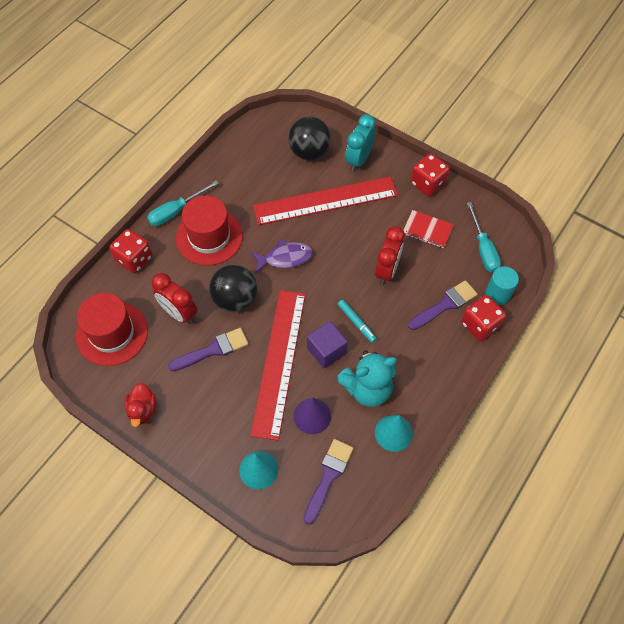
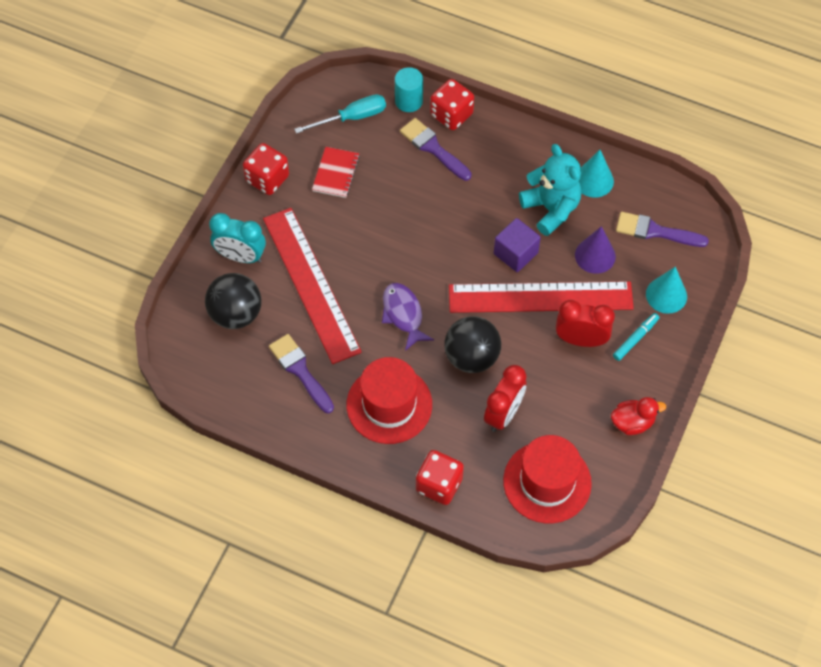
camera: 100 degrees left, 0 degrees up
turquoise screwdriver [147,180,219,226] -> none
purple brush [168,328,248,371] -> purple brush moved to [269,334,334,413]
turquoise marker [338,300,377,343] -> turquoise marker moved to [613,313,659,361]
red clock [375,226,405,285] -> red clock moved to [556,300,615,347]

